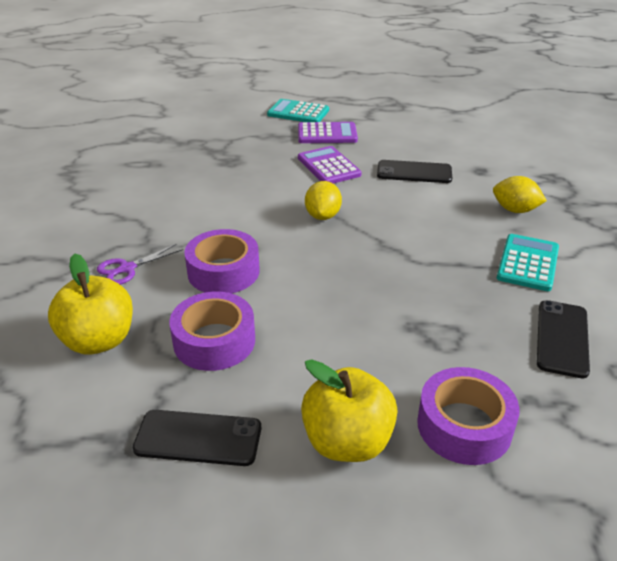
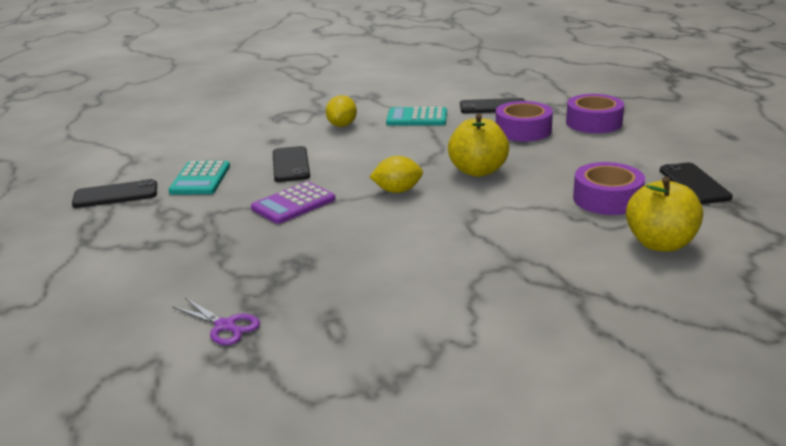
camera: 105 degrees left, 10 degrees down
purple scissors [97,244,183,285] -> purple scissors moved to [172,298,260,345]
purple tape [184,229,260,294] -> purple tape moved to [496,101,553,141]
turquoise calculator [267,99,329,122] -> turquoise calculator moved to [169,161,230,194]
purple calculator [298,122,358,143] -> none
yellow apple [301,359,398,462] -> yellow apple moved to [448,114,509,177]
none -> black phone [72,179,157,208]

